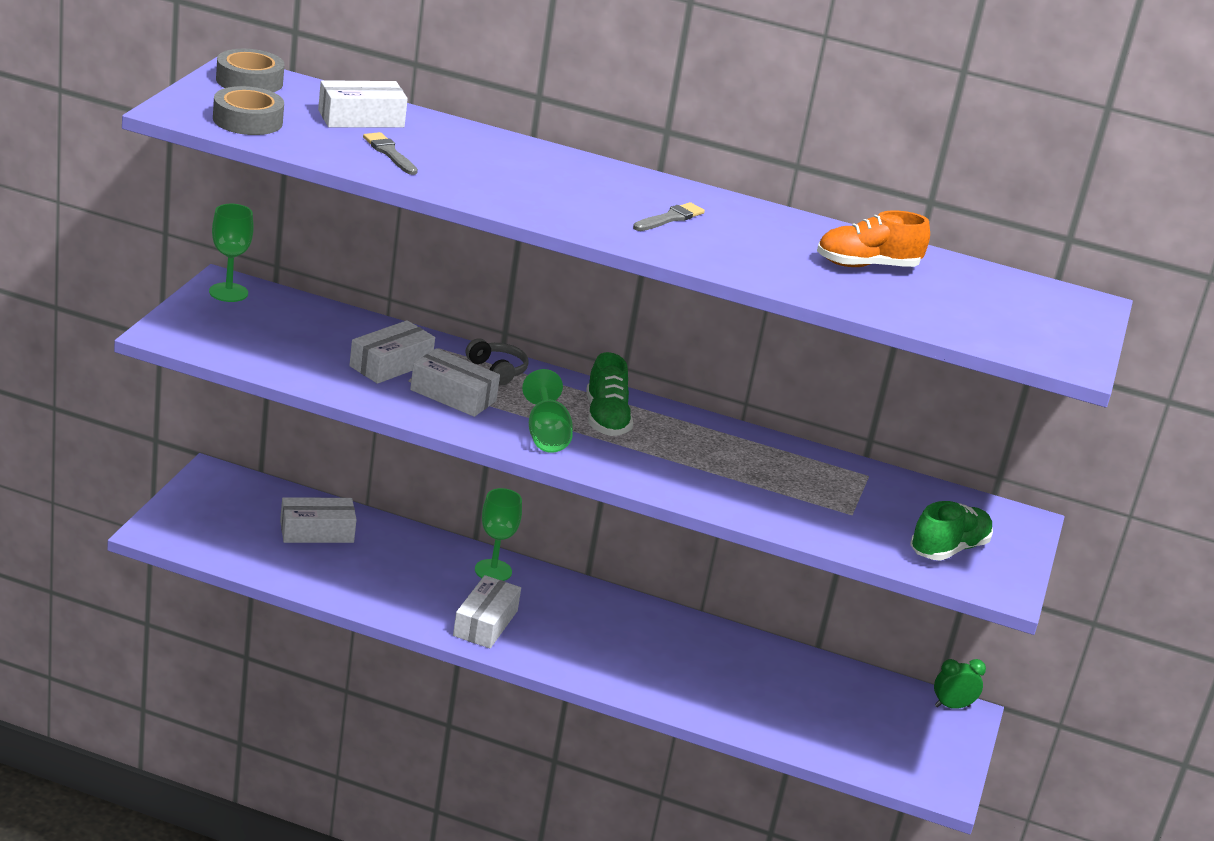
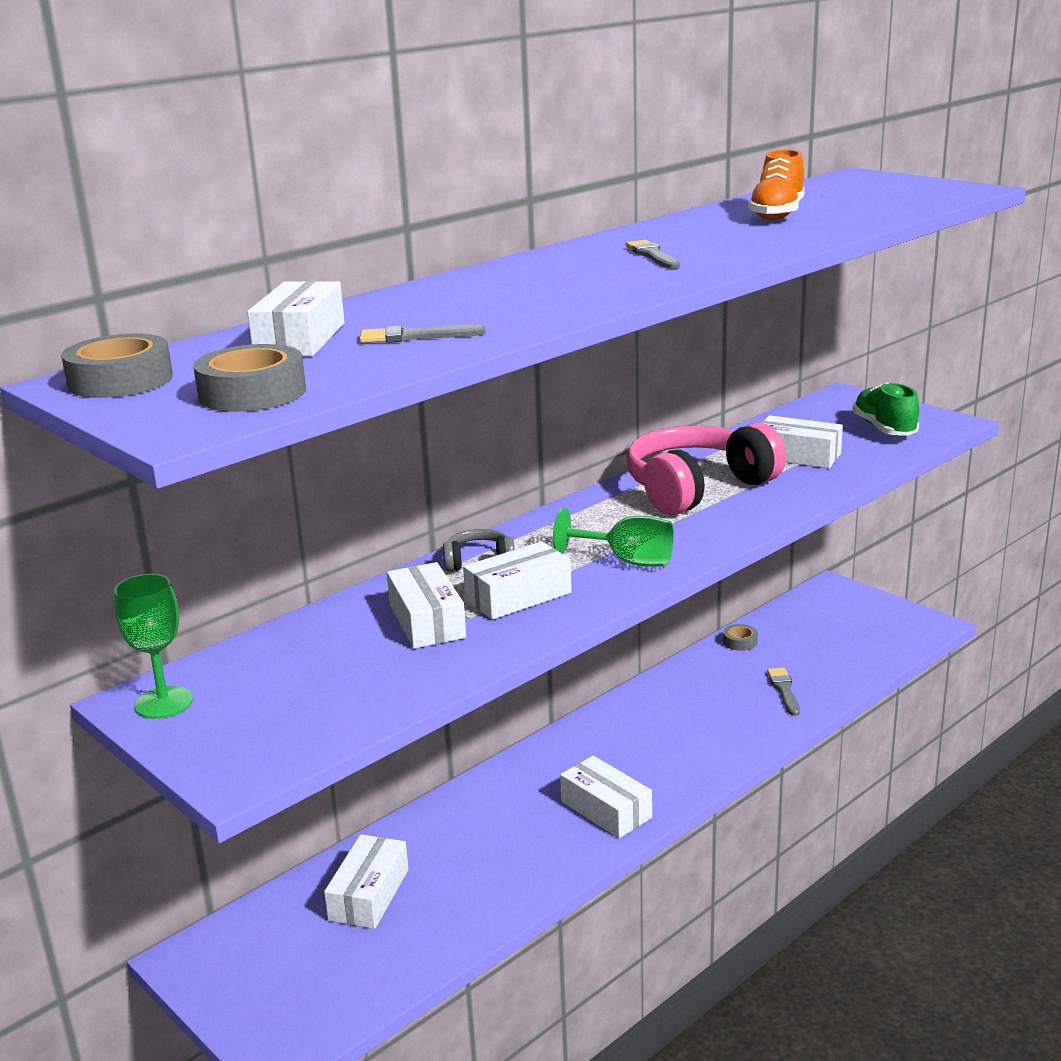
camera: 55 degrees left, 5 degrees down
green goblet [475,488,522,581] -> none
green shoe [586,352,633,436] -> none
green clock [934,659,986,709] -> none
none -> pink headphones [626,422,786,515]
none -> grey tape [723,624,758,651]
none -> white box [761,415,843,468]
none -> grey brush [767,668,800,716]

